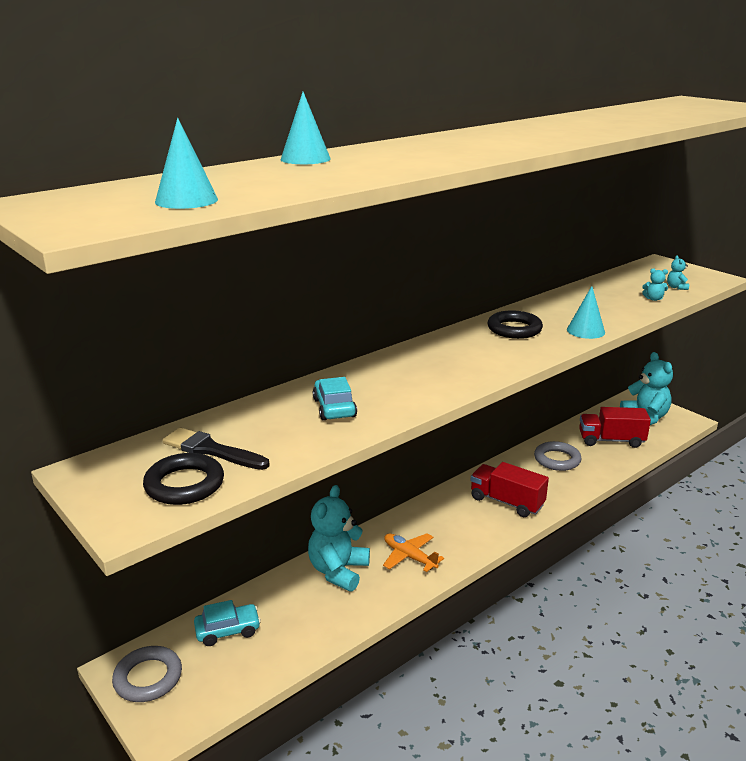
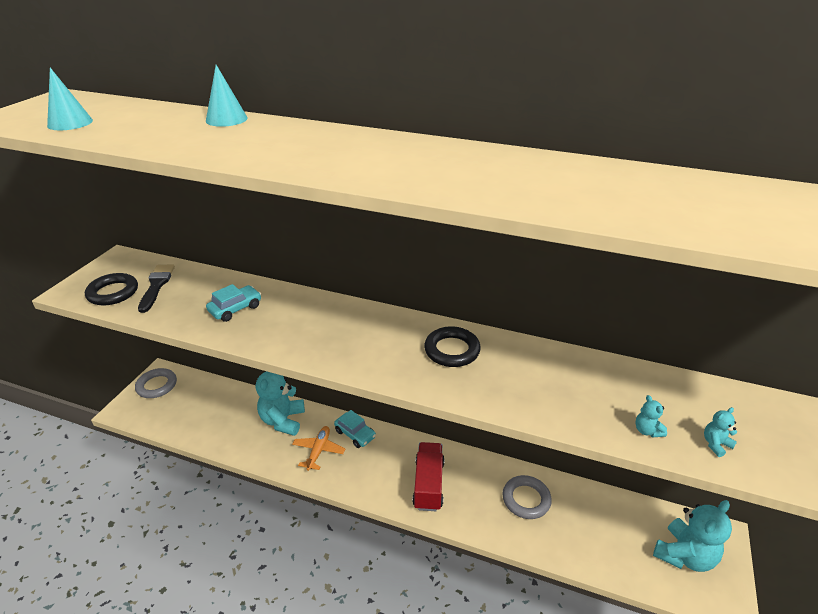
camera: 60 degrees right, 10 degrees up
turquoise car [194,600,261,646] -> turquoise car moved to [334,410,376,448]
turquoise teddy bear [308,485,370,592] -> turquoise teddy bear turned 75 degrees counterclockwise [256,371,305,436]
turquoise cone [567,286,605,339] -> none
red truck [579,407,651,448] -> none

